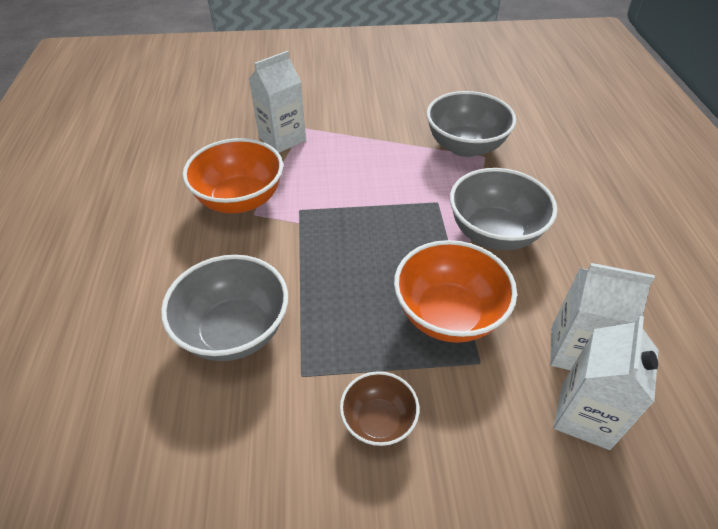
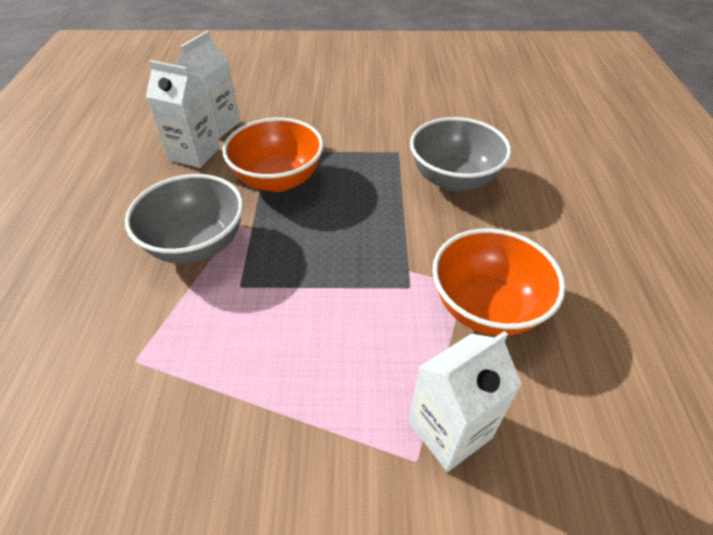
camera: 175 degrees left, 0 degrees up
brown bowl [340,371,419,447] -> none
grey bowl [426,91,516,157] -> none

